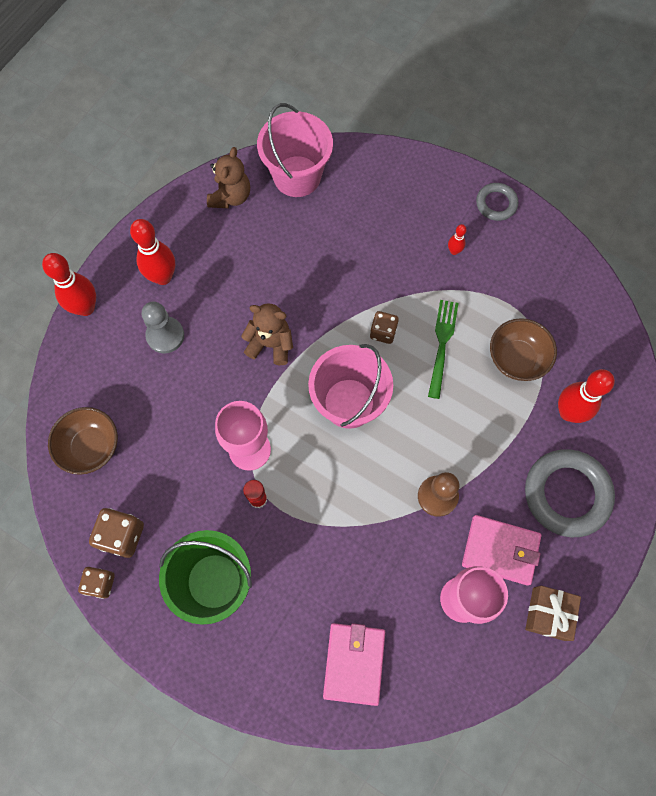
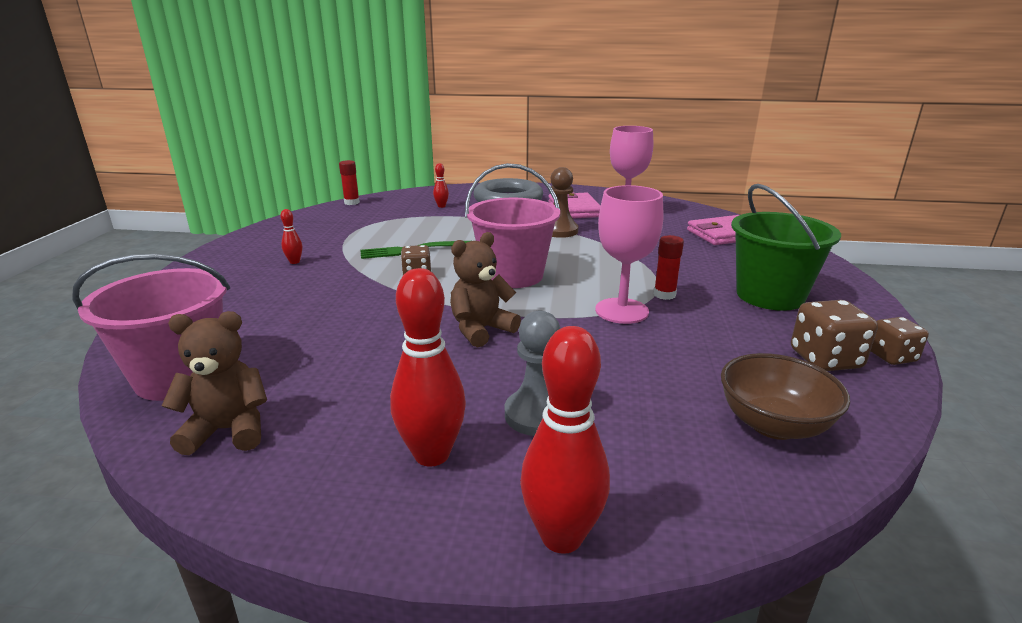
camera: 115 degrees left, 45 degrees down
brown teddy bear [241,303,293,365] -> brown teddy bear turned 60 degrees clockwise [450,232,521,347]
grey ring [476,183,518,221] -> none
brown bowl [490,318,557,381] -> none
brown gift [525,586,581,641] -> none
red bowling pin [558,369,615,423] -> red bowling pin [433,163,449,208], size x0.47
none -> red glue stick [339,160,360,205]

